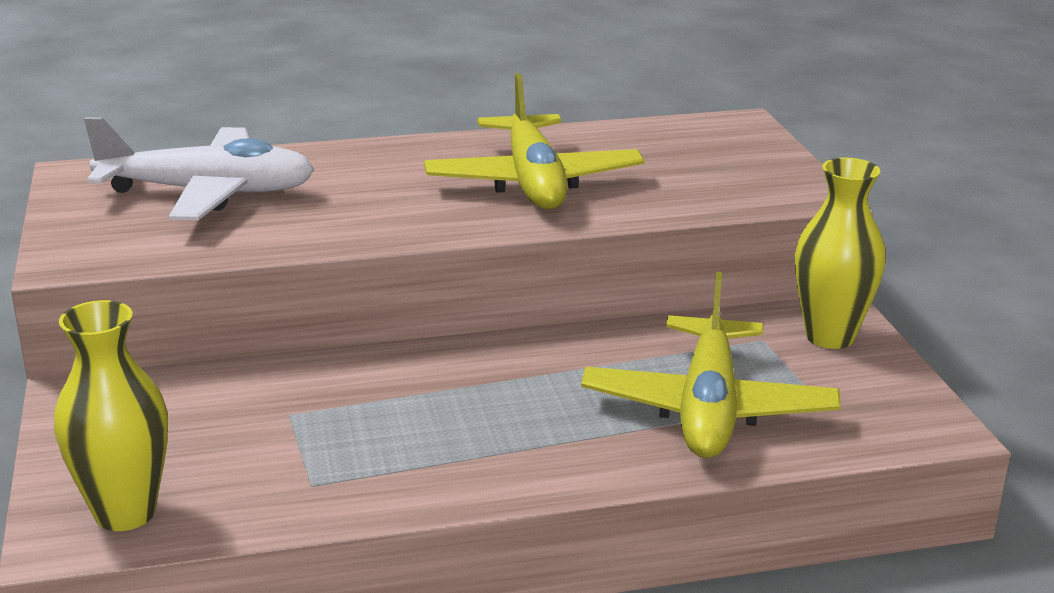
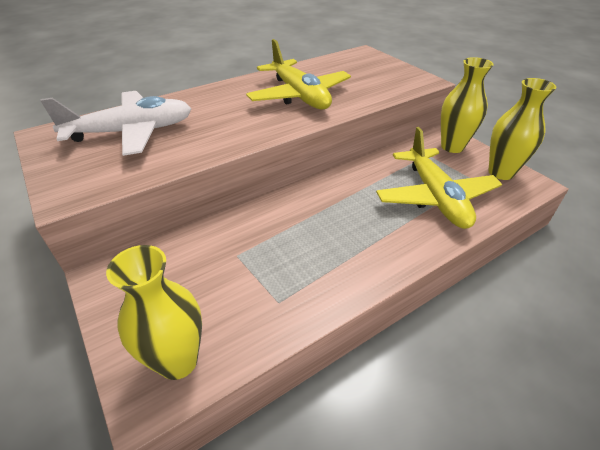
camera: 20 degrees left, 15 degrees up
none -> yellow vase [488,78,557,180]

